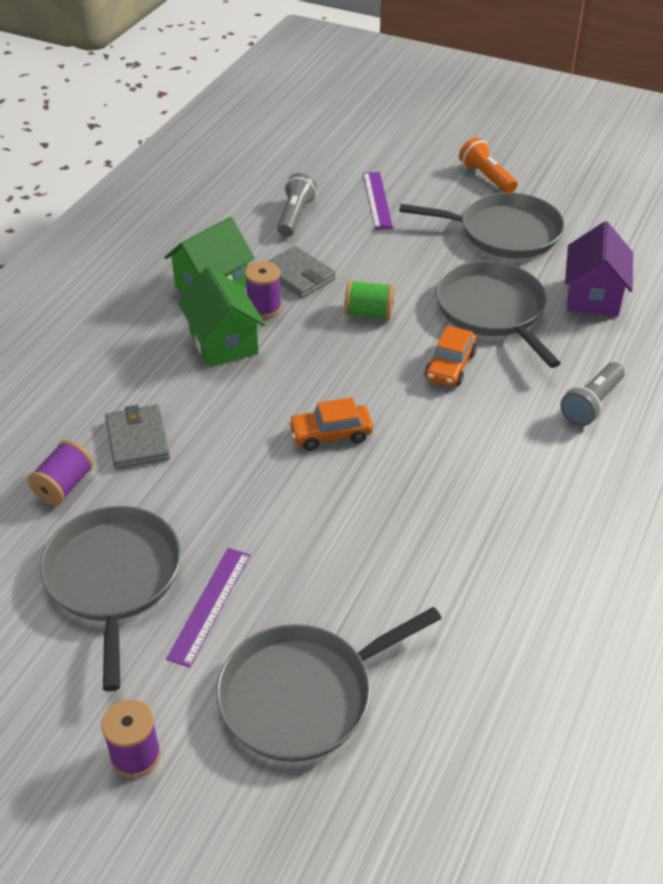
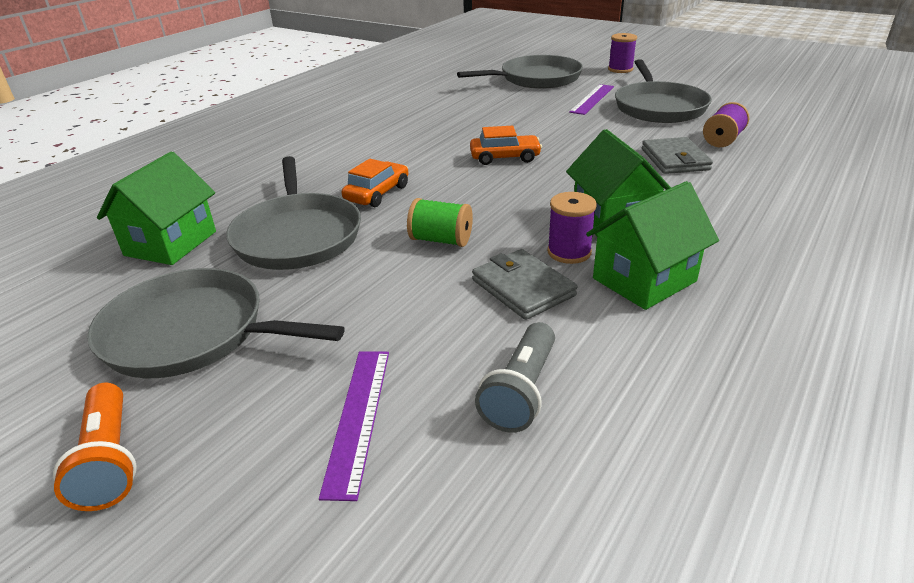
camera: 170 degrees left, 10 degrees down
grey flashlight [560,362,625,426] -> none
purple house [565,221,633,317] -> green house [97,152,216,265]

